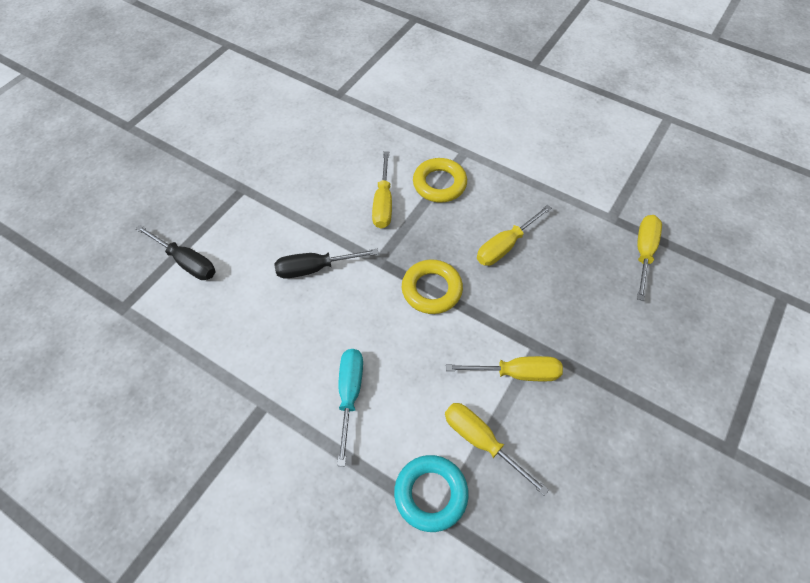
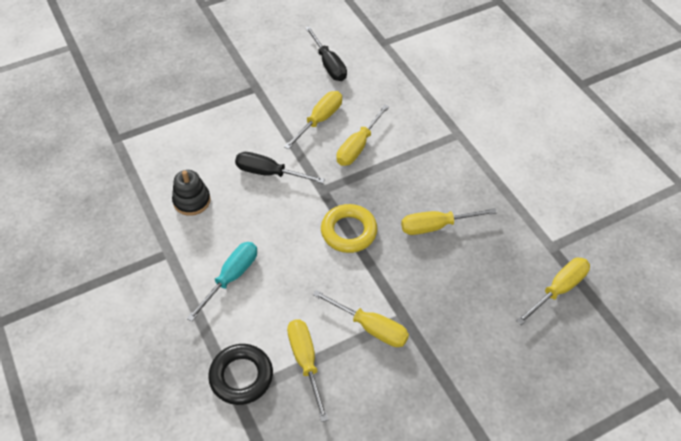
camera: 30 degrees right, 5 degrees down
black screwdriver [136,225,215,280] -> black screwdriver moved to [305,26,347,81]
turquoise ring [394,455,469,532] -> black ring [208,344,273,405]
yellow ring [413,158,467,203] -> none
none -> black stacking toy [172,170,211,216]
none -> yellow screwdriver [284,91,342,149]

